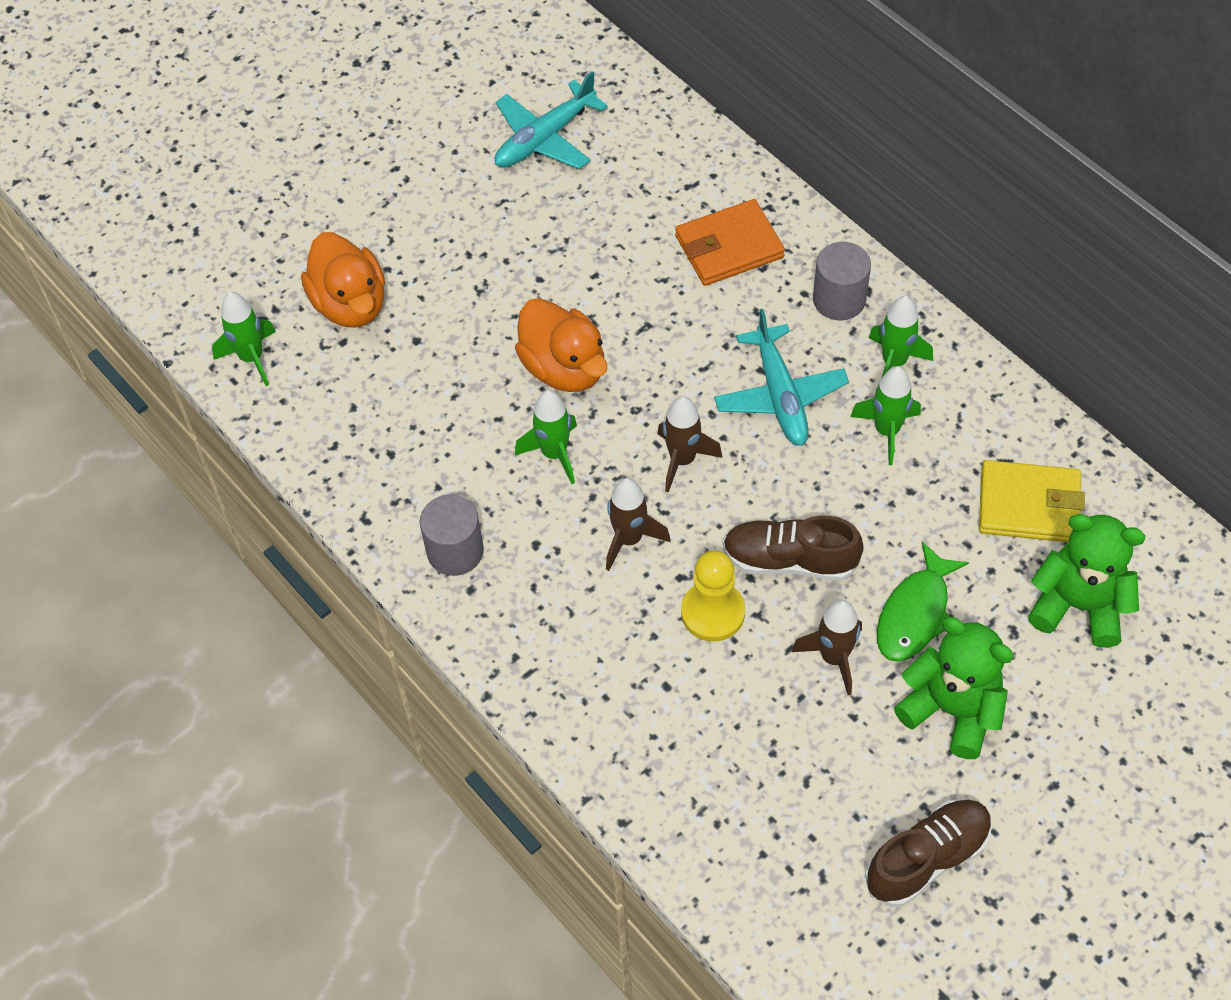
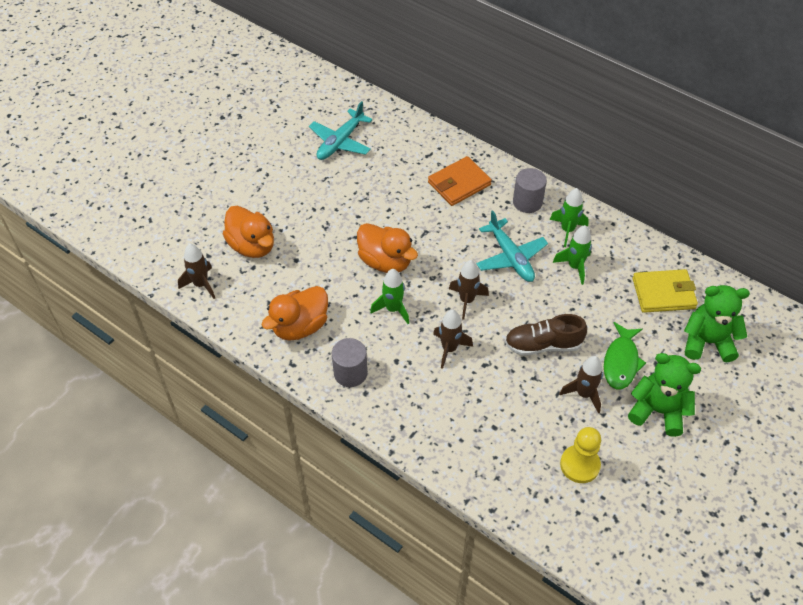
camera: 15 degrees left, 5 degrees down
green rocket [212,292,276,386] -> brown rocket [178,244,215,299]
yellow pawn [681,551,745,642] -> yellow pawn moved to [560,427,601,483]
brown shoe [865,800,992,907] -> none
none -> orange duck [261,286,328,341]

